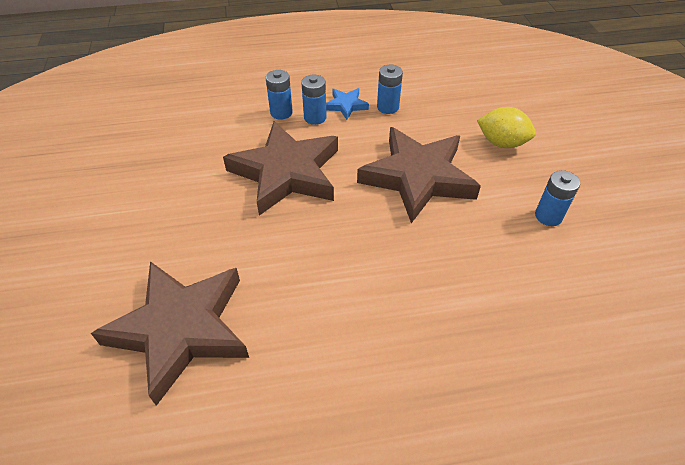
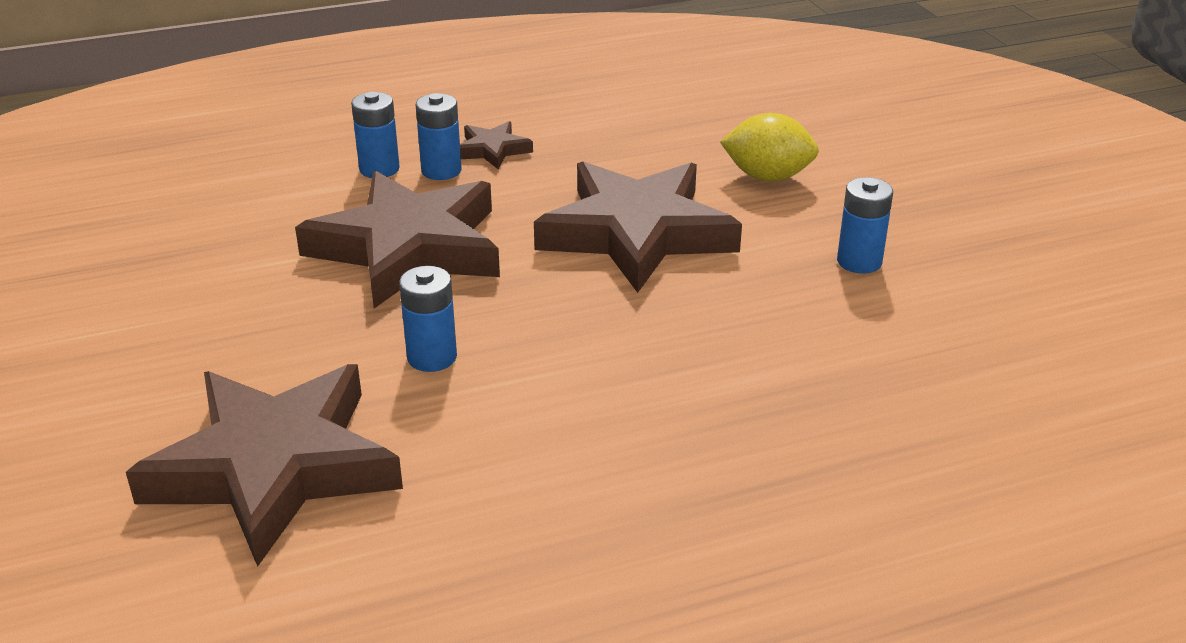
camera: 10 degrees left, 15 degrees down
blue star [326,88,369,120] -> brown star [460,121,533,169]
blue battery [377,65,403,114] -> blue battery moved to [399,266,457,372]

